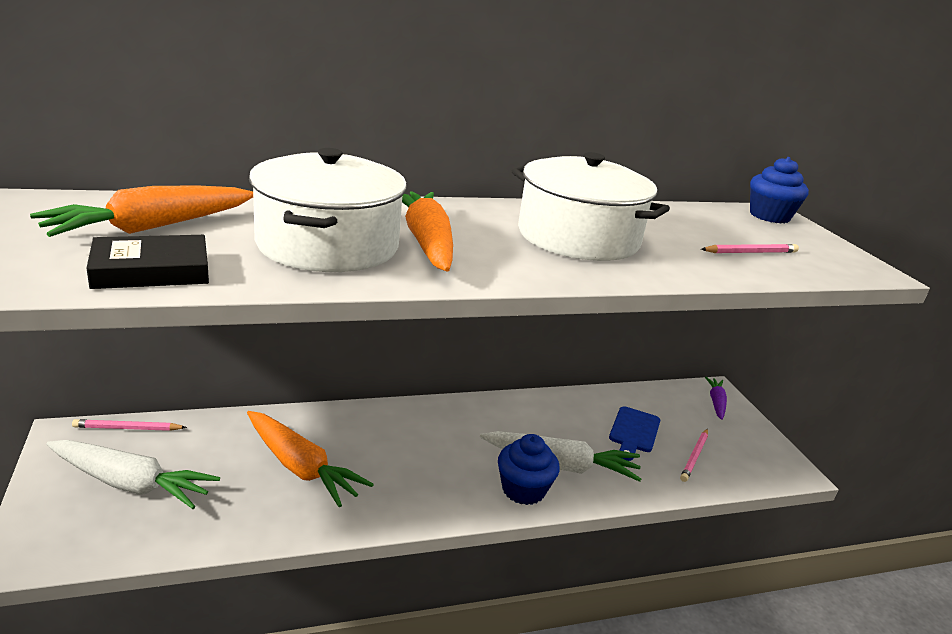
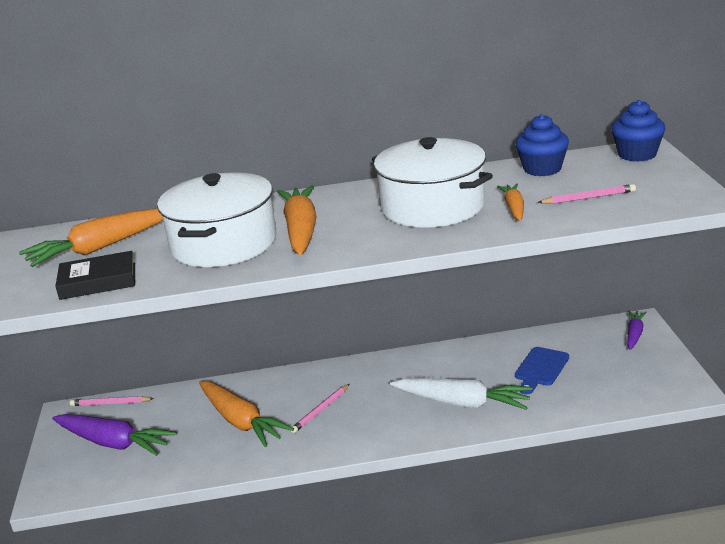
camera: 15 degrees right, 0 degrees up
white carrot [46,440,220,509] -> purple carrot [52,414,177,456]
blue cupcake [498,434,560,505] -> blue cupcake moved to [515,114,569,176]
pink pencil [680,429,708,482] -> pink pencil moved to [290,384,350,433]
none -> orange carrot [497,184,524,221]

